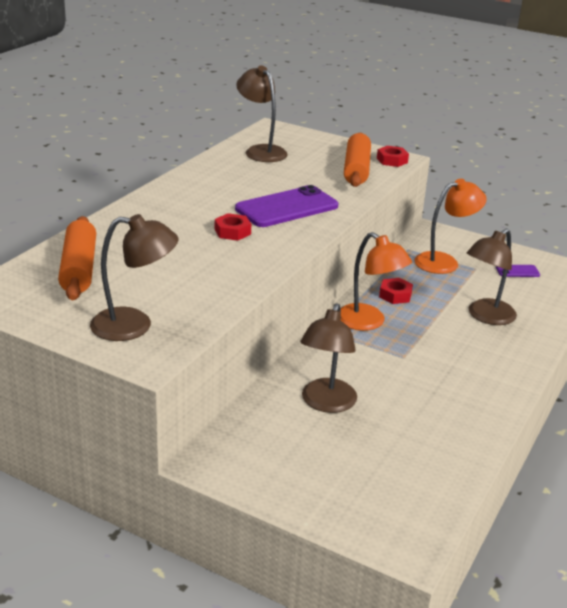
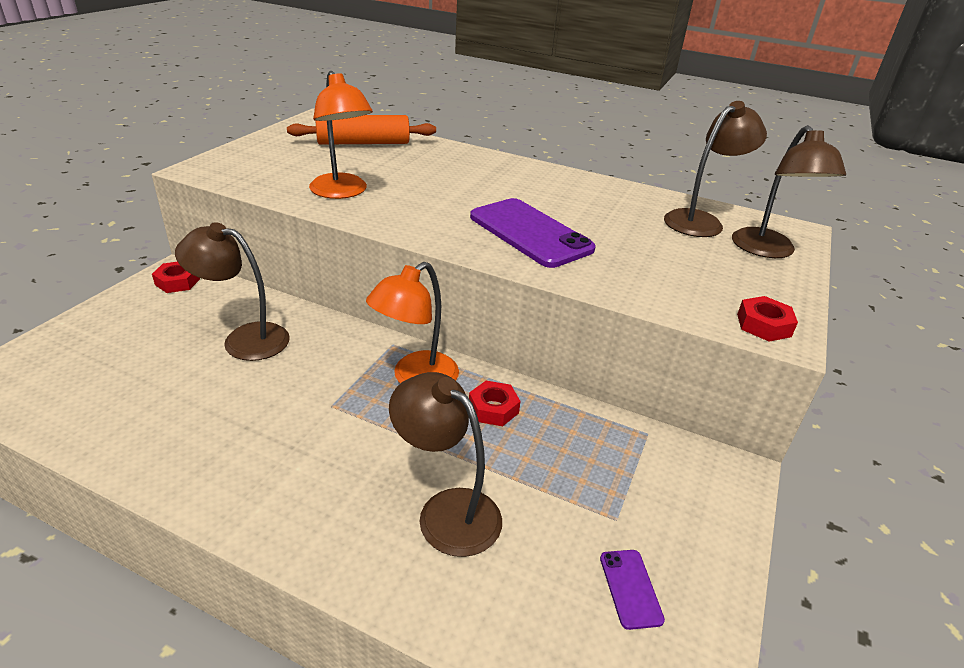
camera: 85 degrees right, 5 degrees up
brown lamp [90,214,178,341] -> brown lamp moved to [732,125,846,258]
red nut [215,213,251,241] -> red nut moved to [152,262,200,293]
orange rolling pin [344,132,371,187] -> none
orange lamp [414,179,487,274] -> orange lamp moved to [309,71,373,199]

